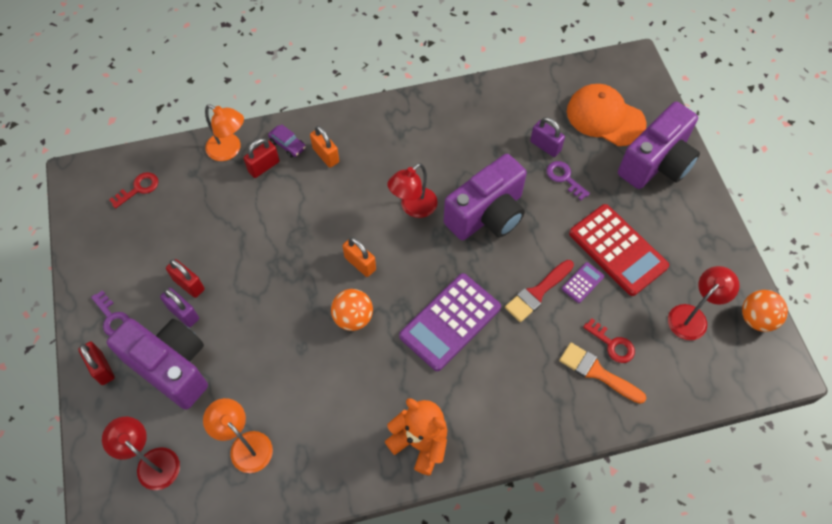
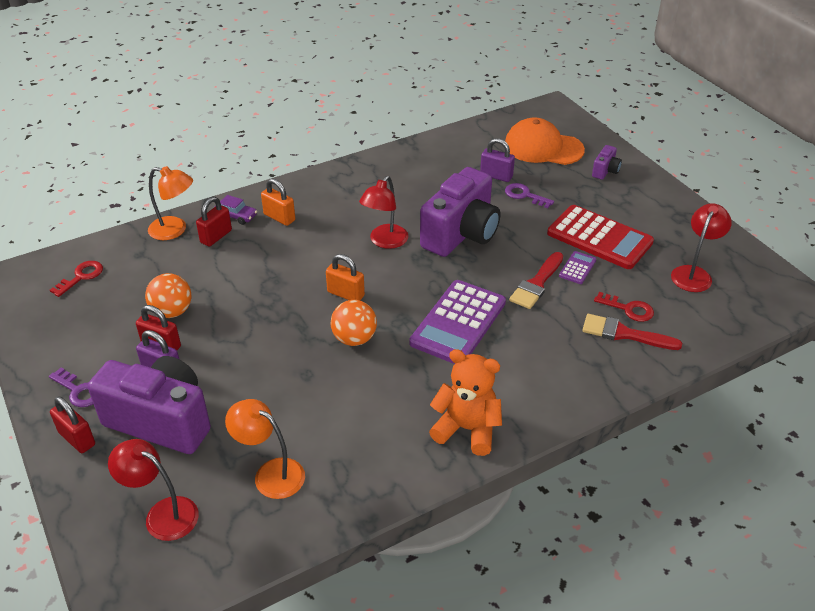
camera: 15 degrees left, 20 degrees down
orange brush [559,343,647,404] -> red brush [582,314,682,350]
purple camera [618,102,700,189] -> purple camera [592,145,622,180], size x0.42
orange ball [742,290,788,332] -> orange ball moved to [145,273,192,318]

